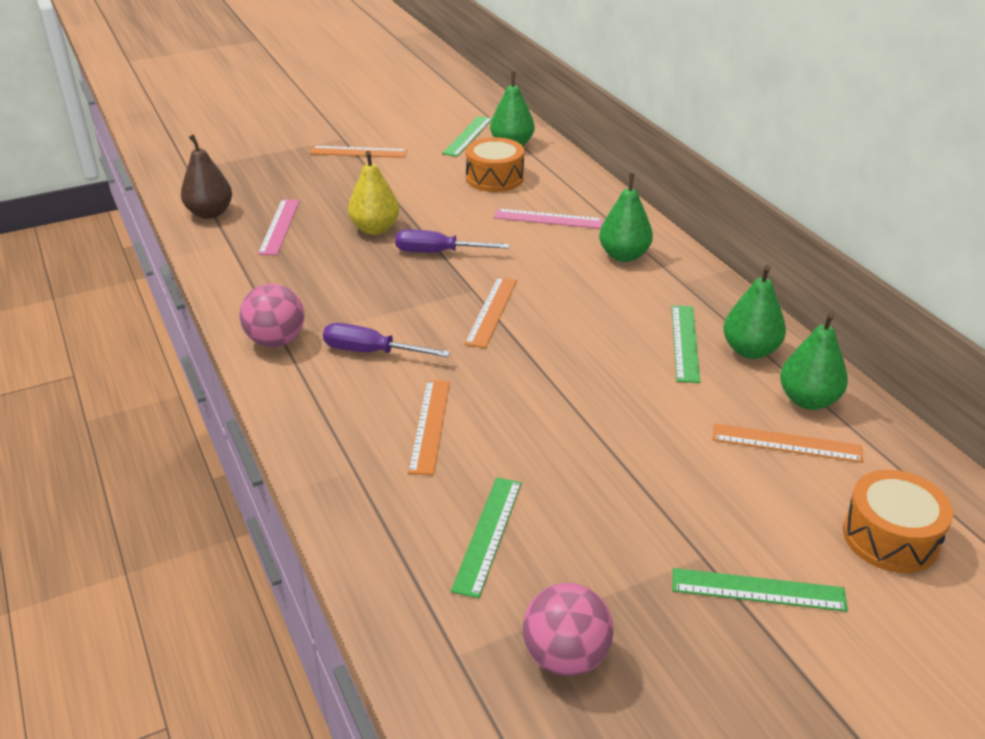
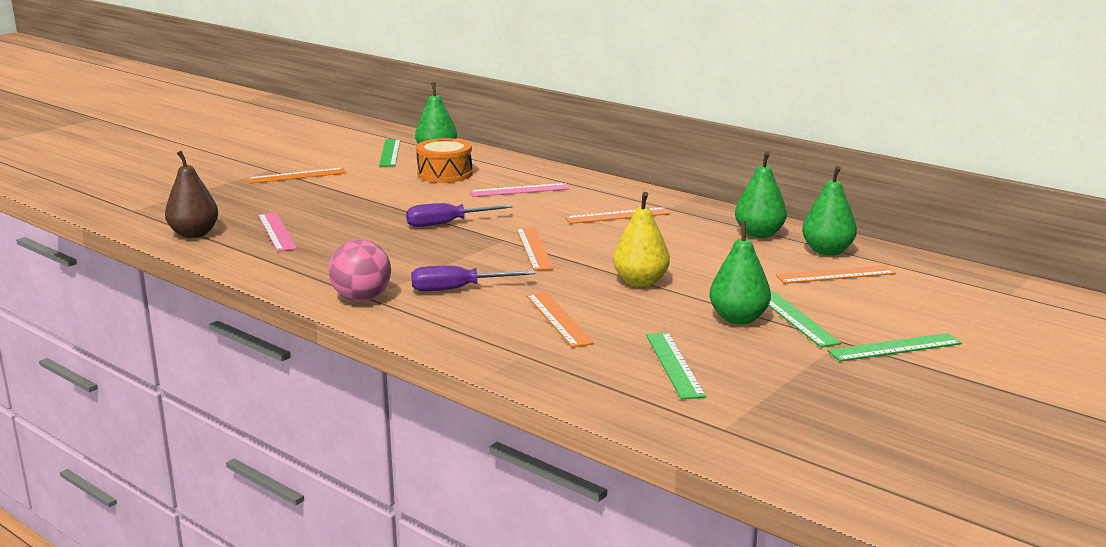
camera: 25 degrees left, 15 degrees down
yellow pear [348,151,399,235] -> yellow pear moved to [613,192,670,287]
pink ball [523,583,614,676] -> none
green pear [599,173,653,262] -> green pear moved to [709,221,771,324]
green ruler [672,305,700,383] -> green ruler moved to [768,291,841,348]
orange drum [843,470,953,573] -> none
none -> orange ruler [565,207,671,224]

